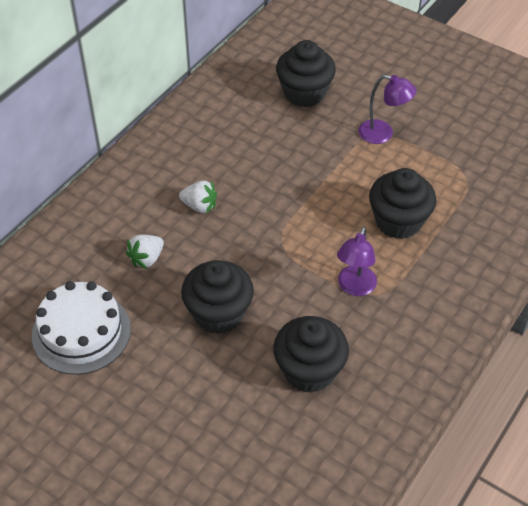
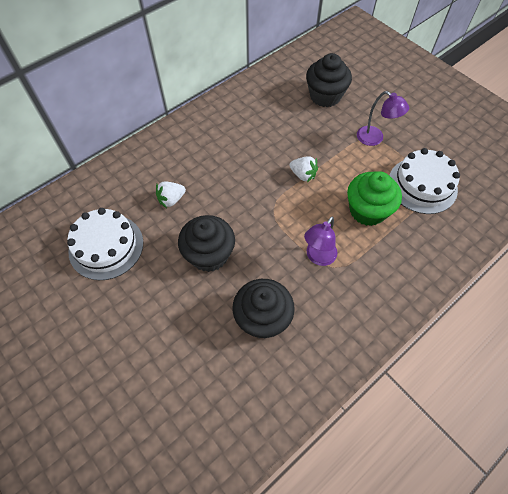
camera: 15 degrees right, 10 degrees up
white strawberry [179,180,217,214] -> white strawberry moved to [289,156,318,182]
black cupcake [369,168,436,239] -> green cupcake [347,171,402,226]
none -> white cake [389,148,460,214]

